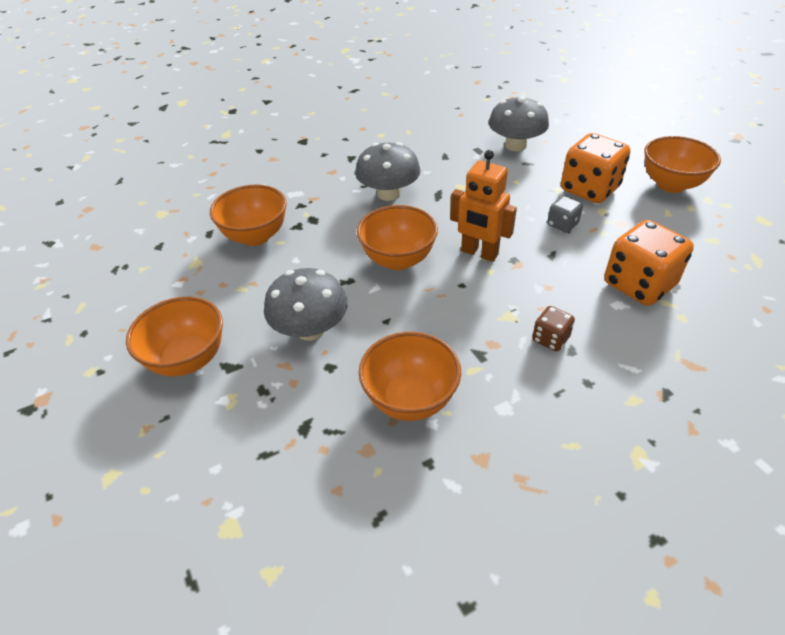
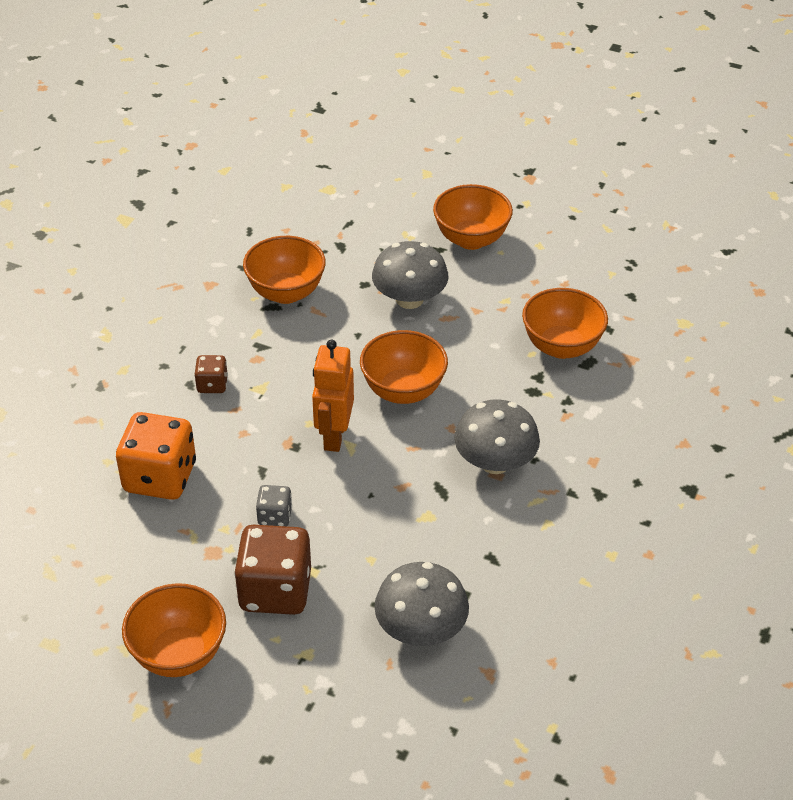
camera: 140 degrees right, 0 degrees up
orange robot [450,150,517,262] -> orange robot turned 75 degrees counterclockwise [312,340,354,452]
orange dice [561,133,630,203] -> brown dice [234,525,311,615]

